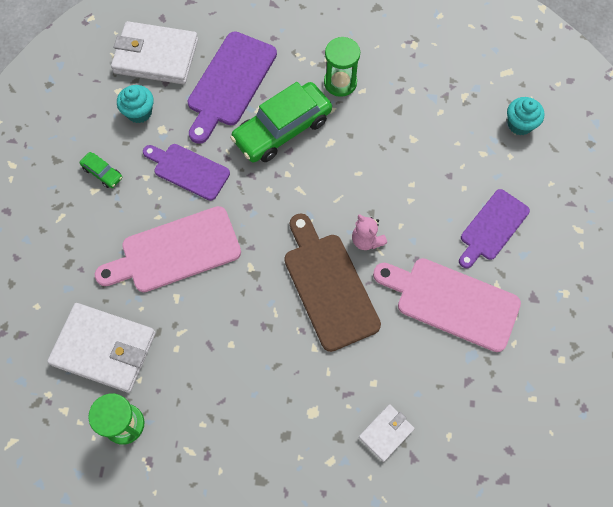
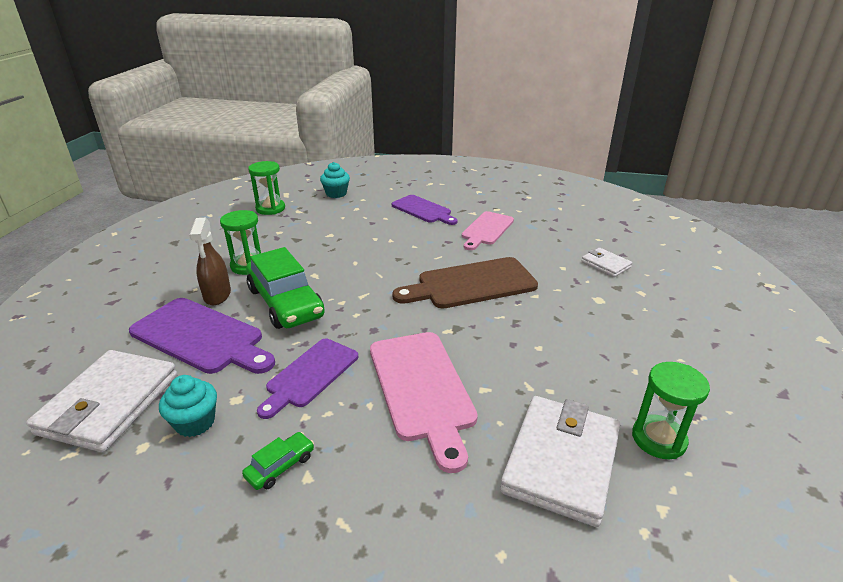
camera: 85 degrees left, 35 degrees down
pink teddy bear [352,214,387,250] -> none
pink cutting board [373,258,521,352] -> pink cutting board [462,211,514,250], size x0.66
none -> brown spray bottle [189,218,231,305]
none -> green hourglass [248,161,285,215]

